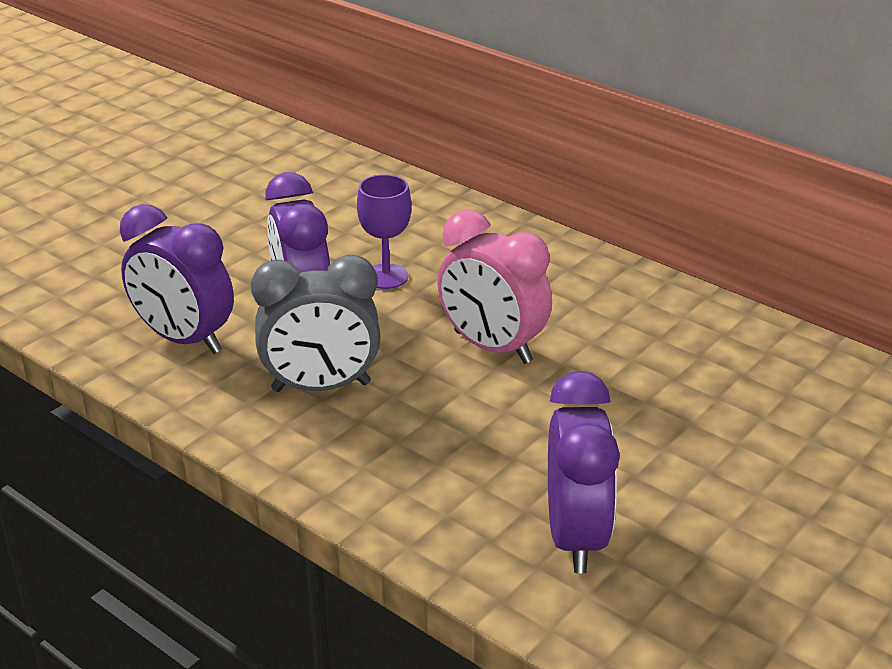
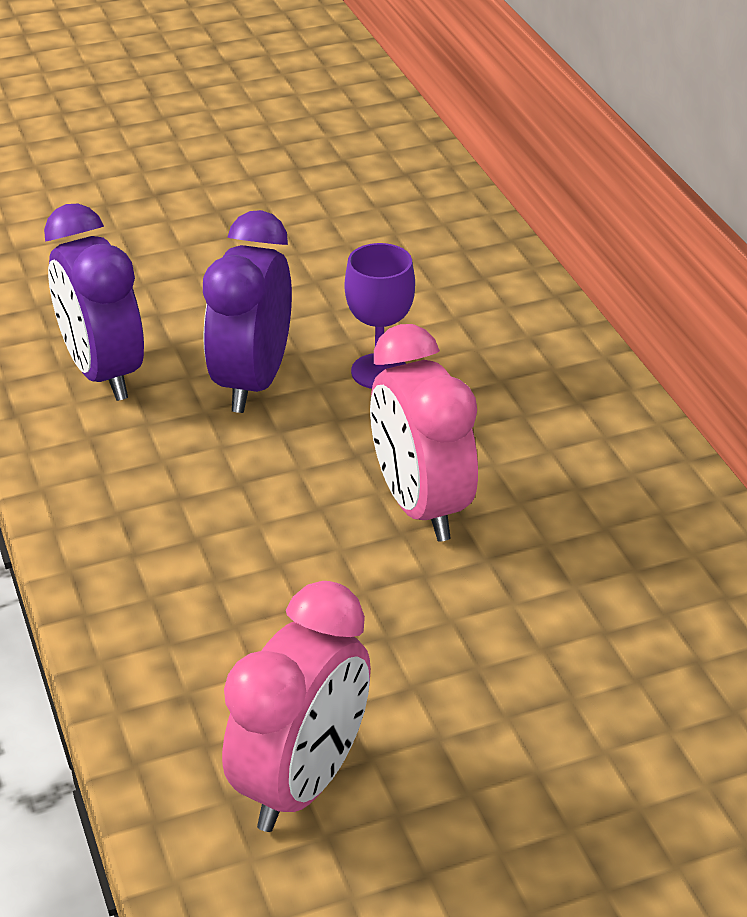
camera: 30 degrees right, 5 degrees up
grey clock [251,255,381,392] -> none
purple clock [548,371,620,574] -> pink clock [222,581,371,832]

